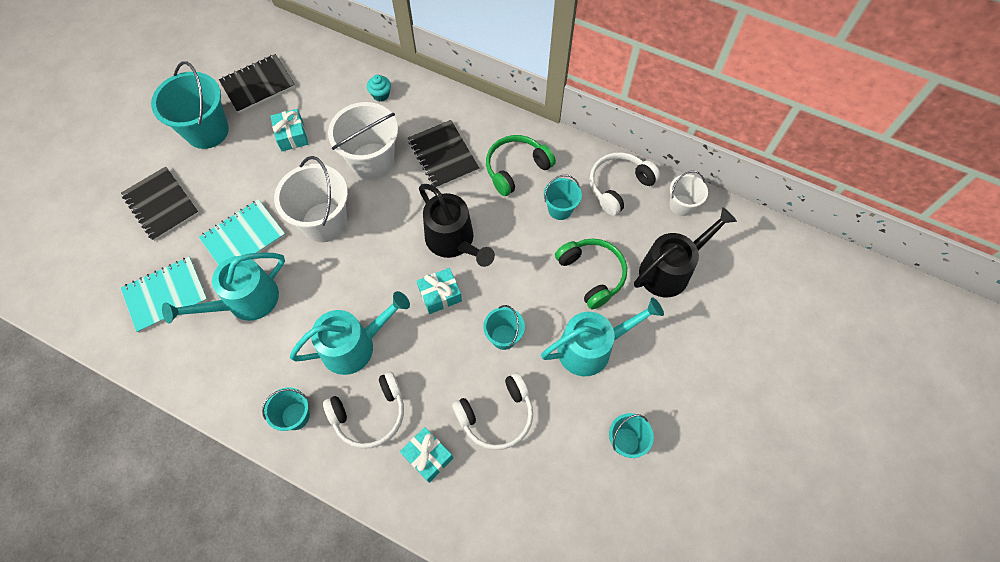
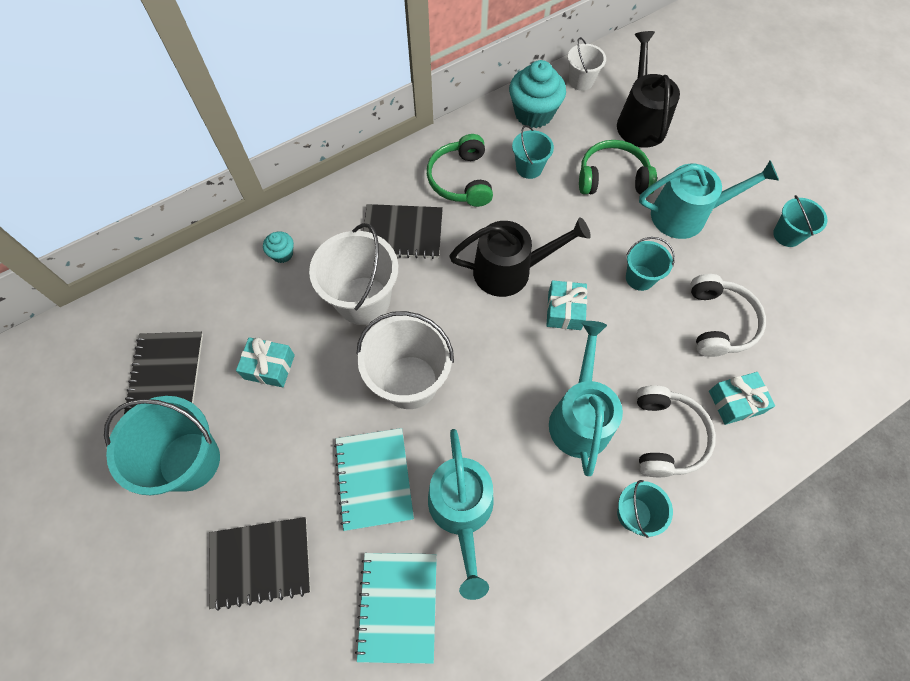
camera: 60 degrees left, 0 degrees up
turquoise watering can [541,297,664,376] -> turquoise watering can turned 75 degrees clockwise [639,161,779,239]
white headphones [589,152,660,216] -> turquoise cupcake [509,60,566,128]

